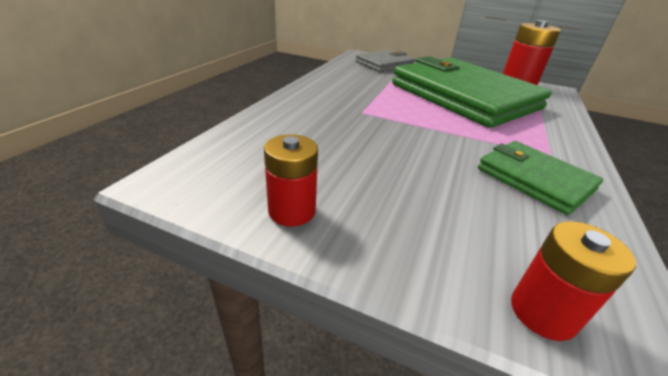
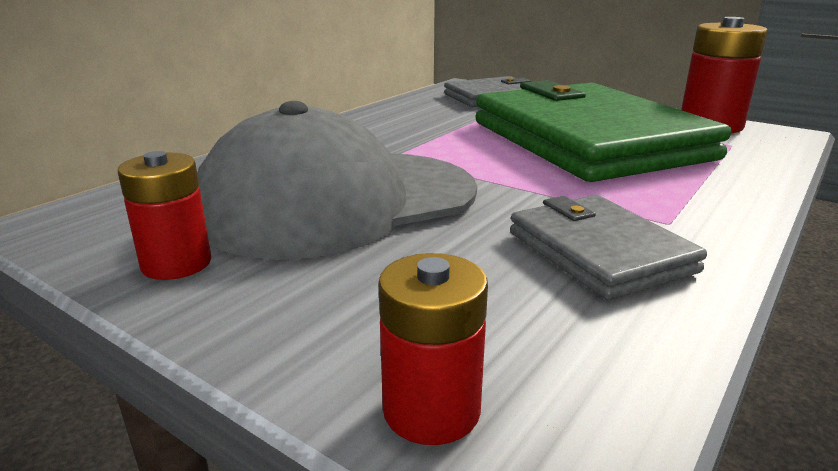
camera: 15 degrees right, 10 degrees down
green wallet [478,141,603,215] -> grey wallet [510,195,707,300]
none -> grey cap [197,101,477,260]

